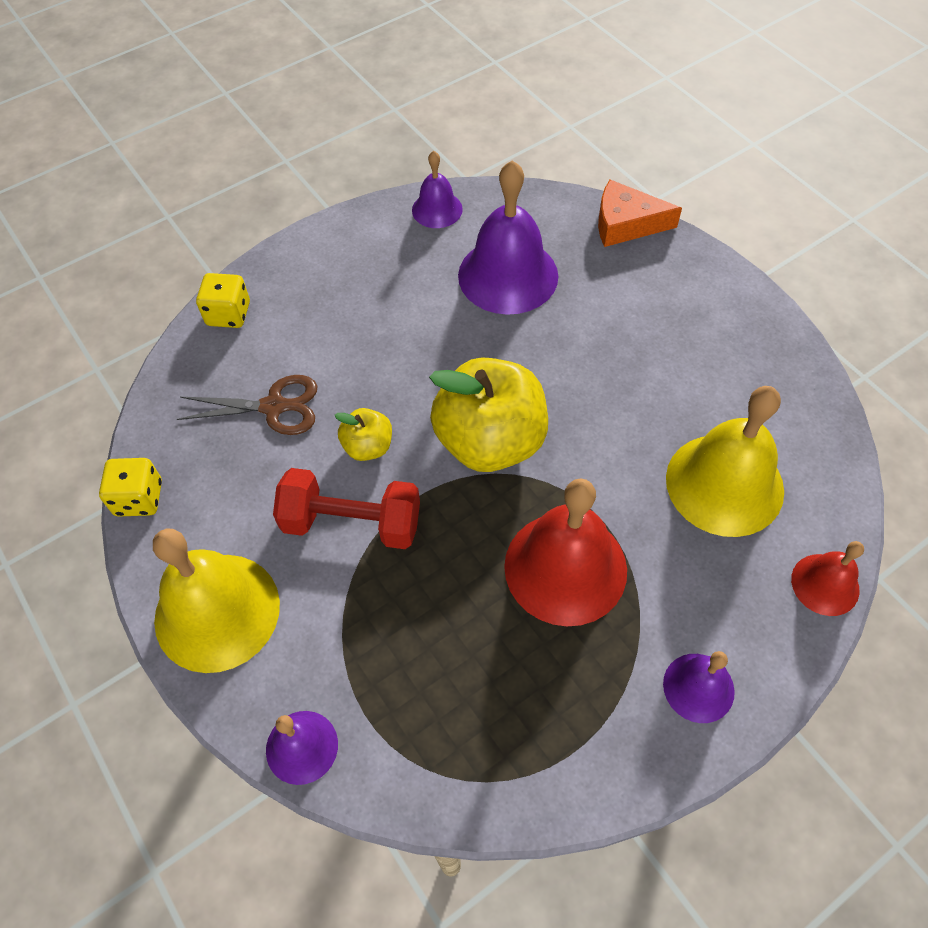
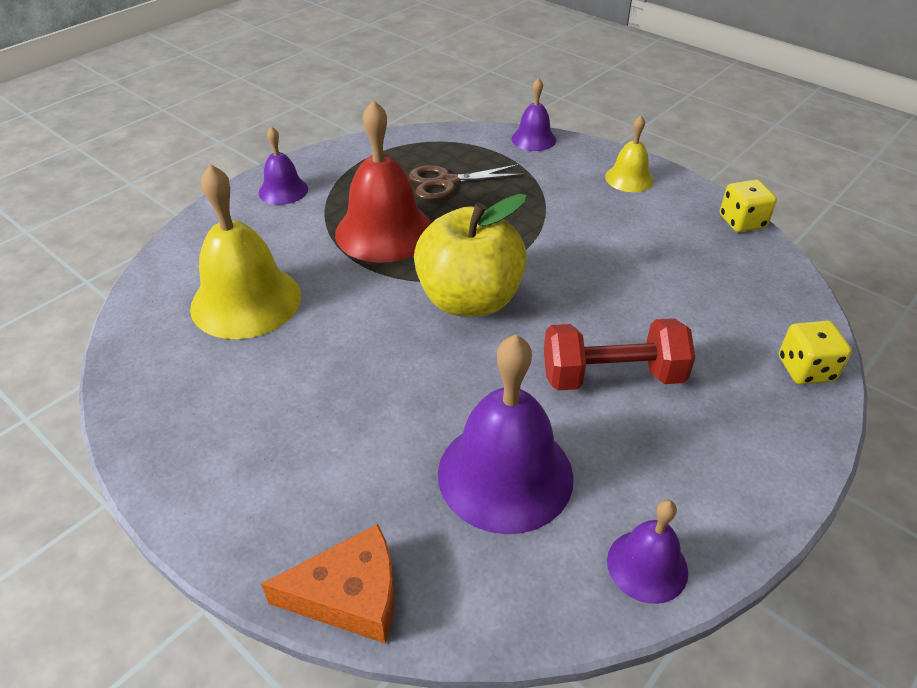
camera: 165 degrees right, 15 degrees down
yellow bell [153,529,280,673] -> yellow bell [605,115,654,192], size x0.53
brown scissors [177,375,317,435] -> brown scissors moved to [409,164,526,200]
red dumbbell [273,468,420,549] -> red dumbbell moved to [544,318,695,390]
yellow apple [334,408,392,461] -> none
red bell [791,541,864,616] -> none

